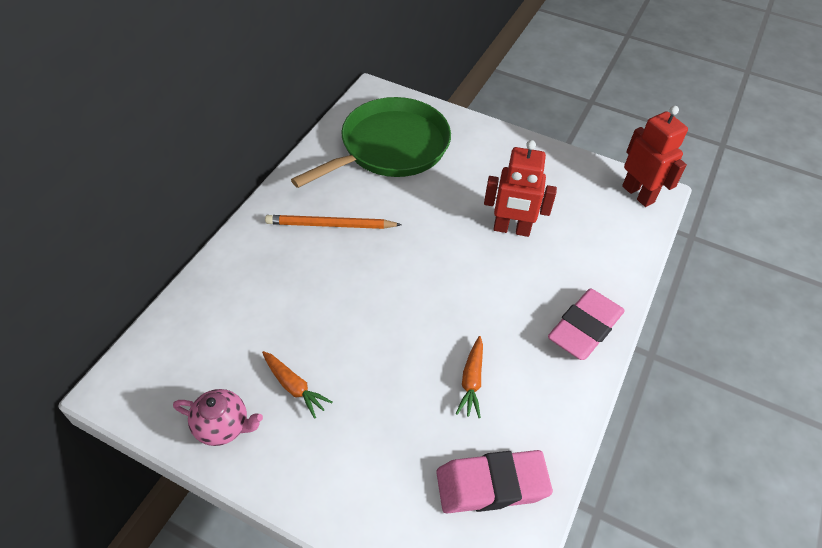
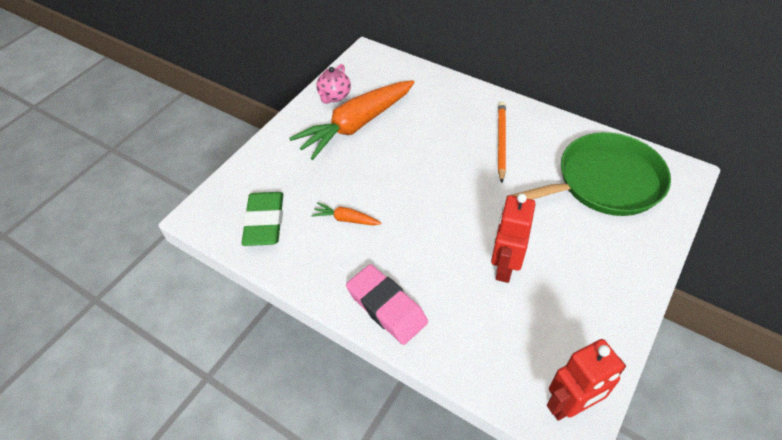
camera: 100 degrees right, 0 degrees up
orange carrot [262,351,333,419] -> orange carrot [289,80,415,160], size x2.33
green pan [291,97,451,188] -> green pan turned 75 degrees counterclockwise [507,132,671,216]
pink eraser [436,450,553,514] -> green eraser [241,192,283,246]

